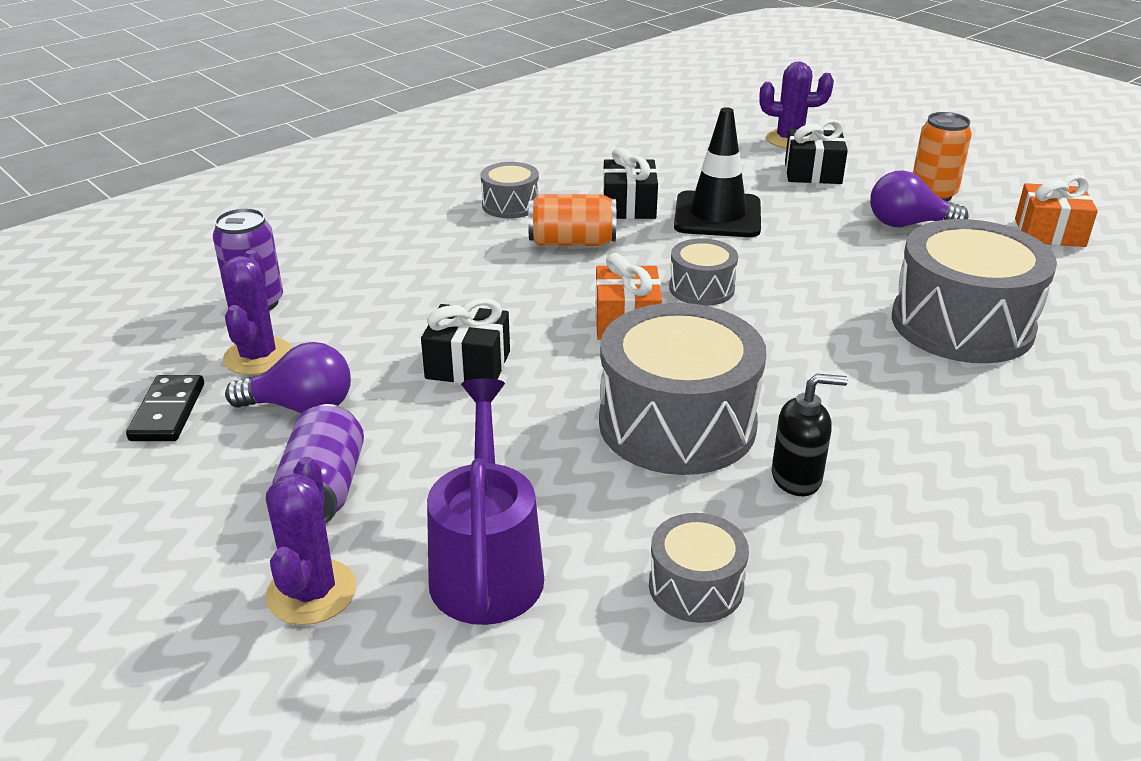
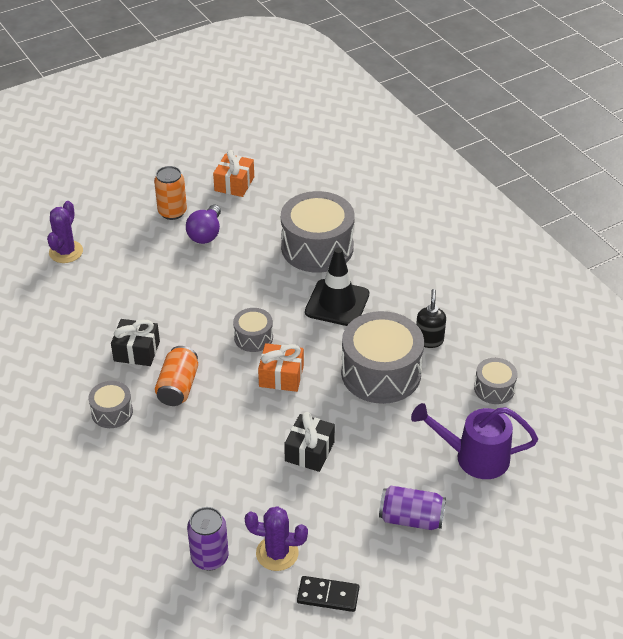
camera: 80 degrees left, 10 degrees up
purple light bulb [225,342,351,413] -> none
purple cactus [266,457,357,625] -> none
black traffic cone [674,107,761,237] -> black traffic cone moved to [305,248,369,326]
black gift [785,119,848,184] -> none

